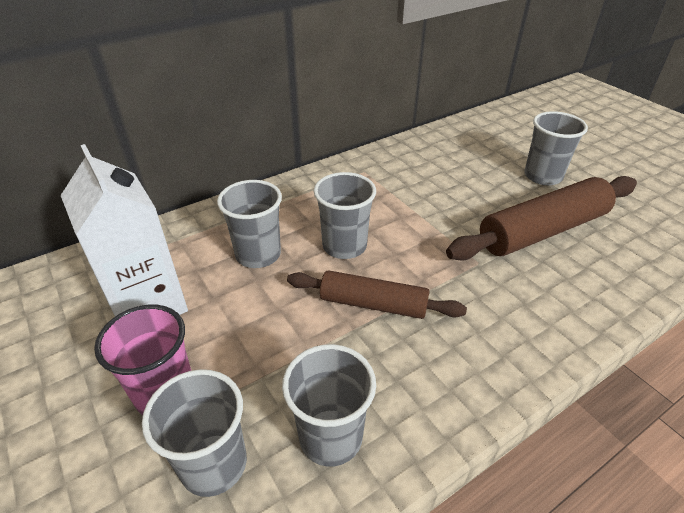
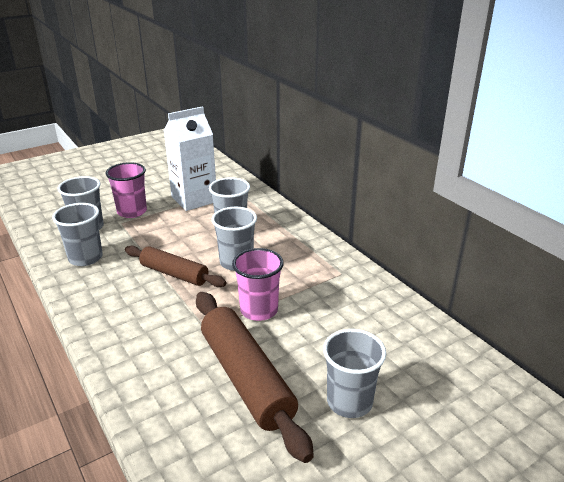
camera: 90 degrees right, 10 degrees down
brown rolling pin [287,270,467,319] -> brown rolling pin turned 75 degrees counterclockwise [125,246,226,287]
none -> pink cup [232,248,284,321]

